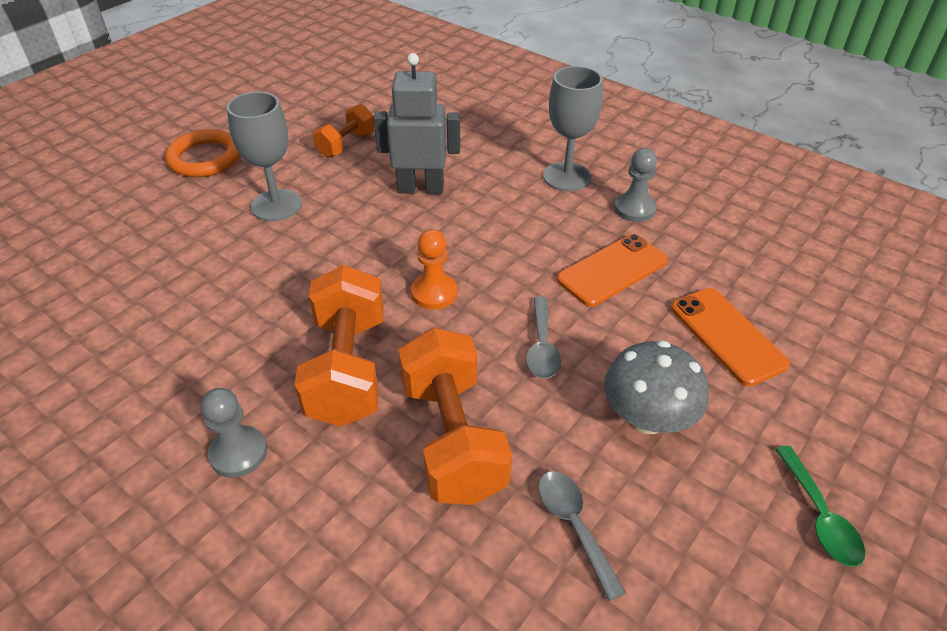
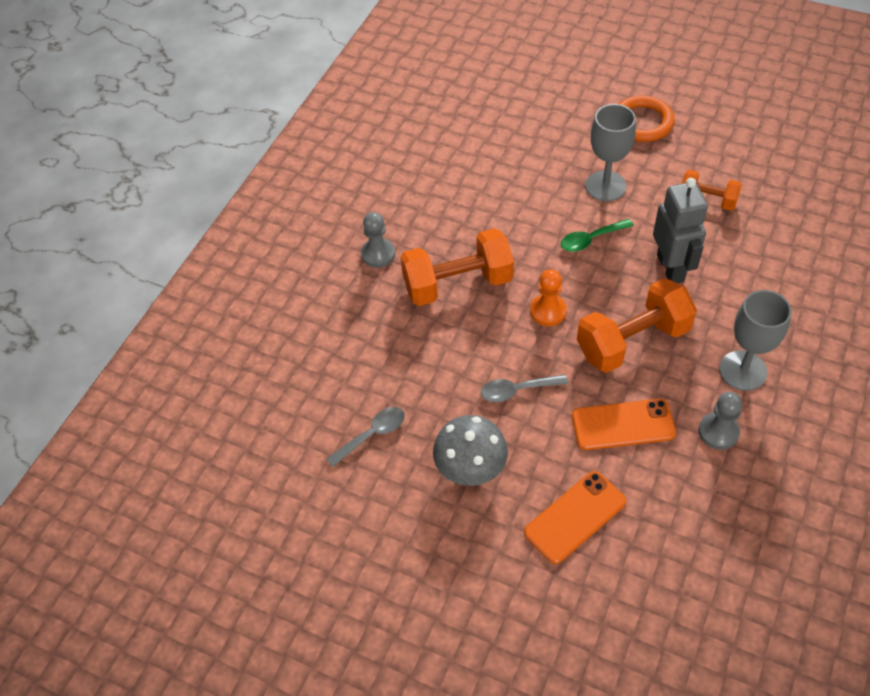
camera: 80 degrees right, 10 degrees up
orange dumbbell [398,327,512,505] -> orange dumbbell moved to [577,278,697,373]
orange phone [557,234,668,307] -> orange phone turned 45 degrees counterclockwise [572,399,676,450]
green spoon [775,446,865,567] -> green spoon moved to [561,219,634,252]

